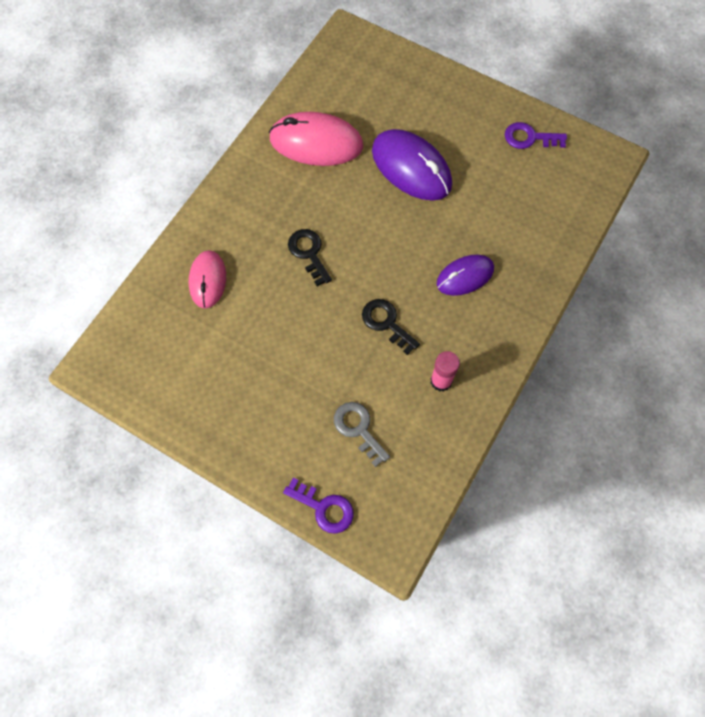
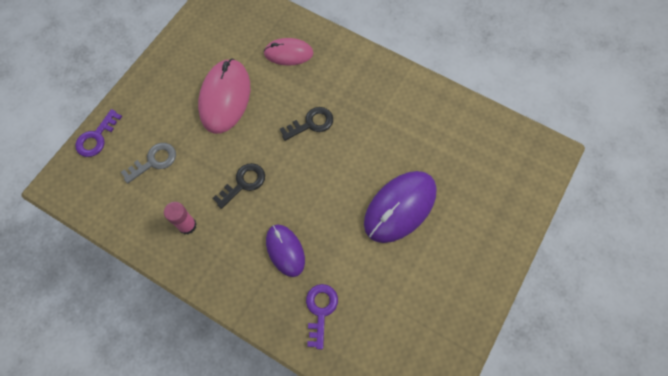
camera: 90 degrees right, 0 degrees up
pink mouse [269,112,363,166] -> pink mouse moved to [198,58,250,134]
purple key [505,122,567,149] -> purple key moved to [306,284,338,349]

